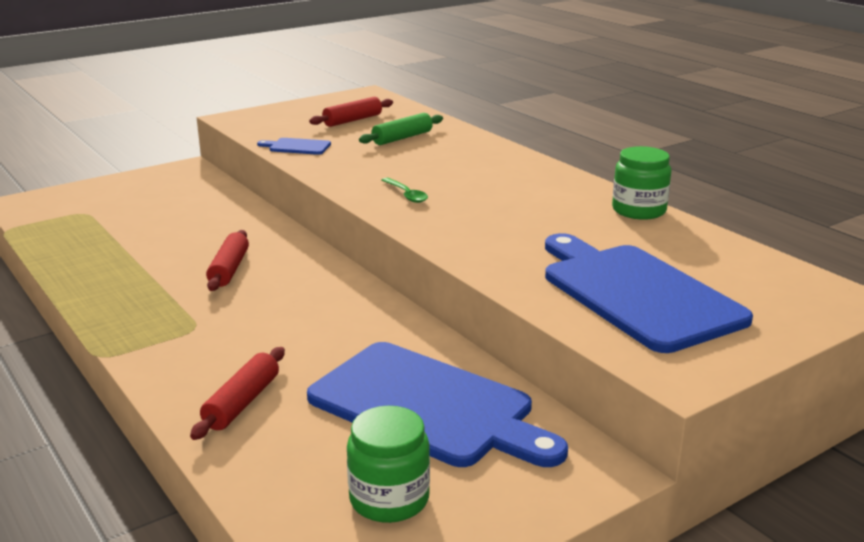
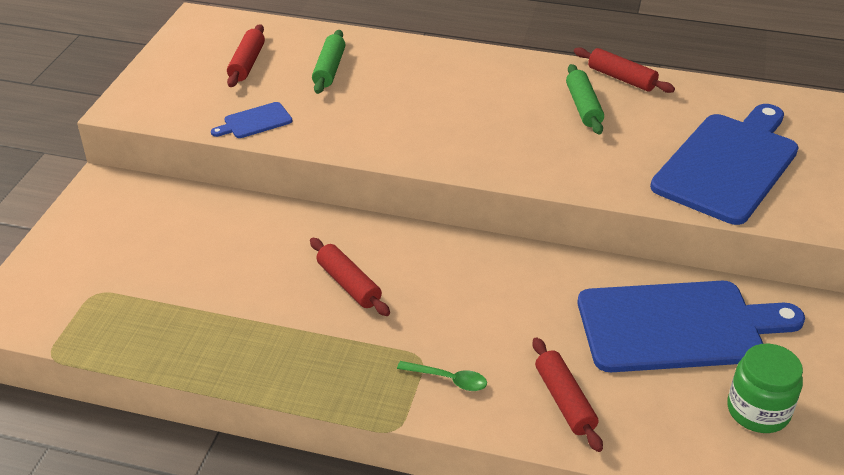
camera: 40 degrees left, 15 degrees up
green spoon [382,178,428,203] -> green spoon moved to [397,361,487,391]
blue cutting board [545,233,753,353] -> blue cutting board turned 105 degrees clockwise [650,104,799,225]
green jar [612,146,671,220] -> red rolling pin [574,47,675,93]
none -> green rolling pin [566,64,604,135]

